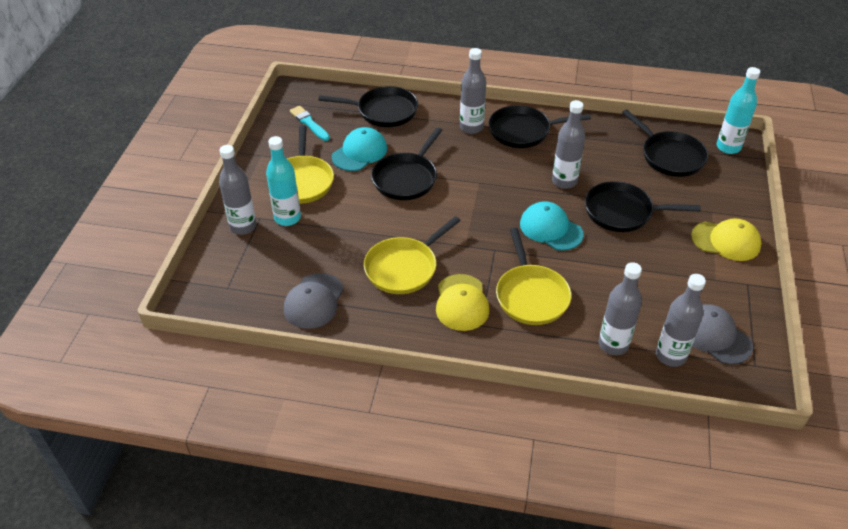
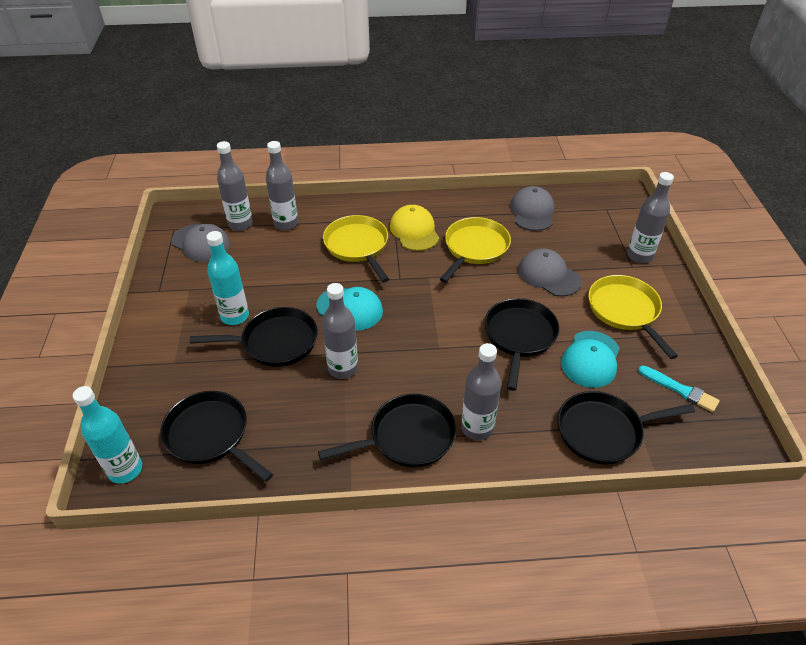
camera: 165 degrees right, 0 degrees up
turquoise bottle [266,136,301,226] -> turquoise bottle moved to [206,231,249,325]
yellow cap [691,218,762,261] -> none
none -> grey cap [518,248,582,297]

